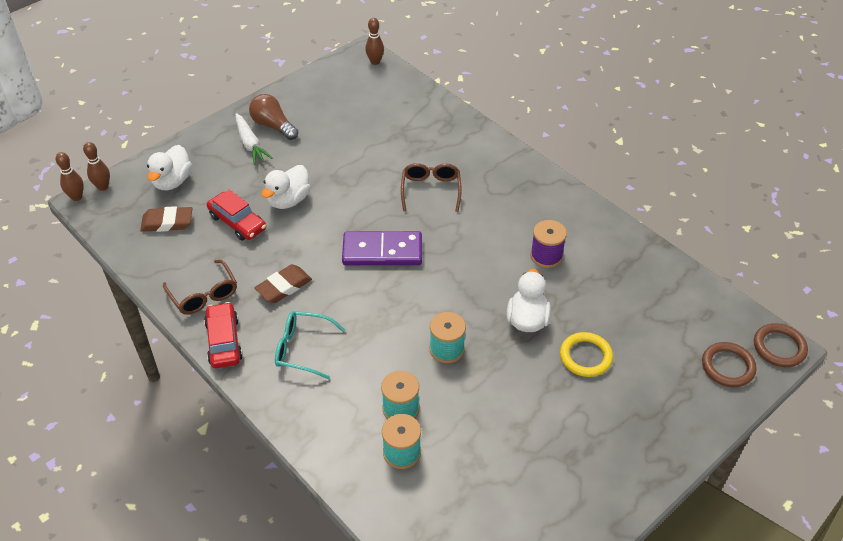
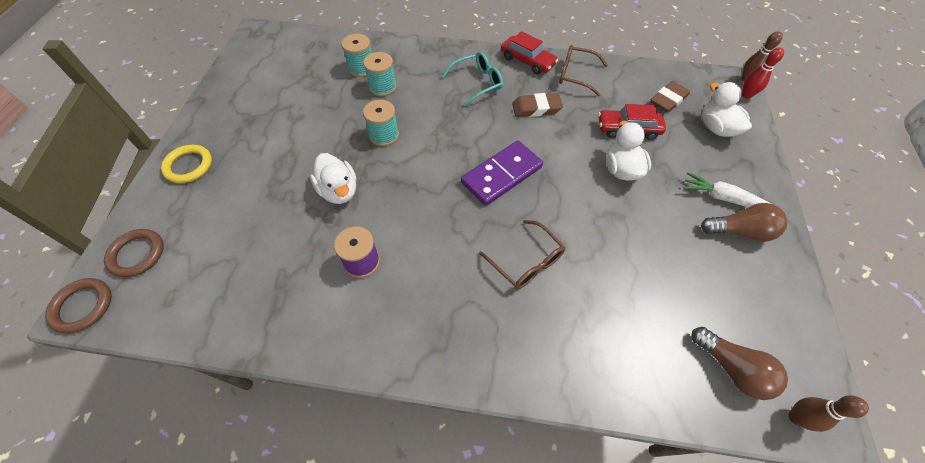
camera: 140 degrees right, 10 degrees up
brown bowling pin [83,142,110,191] -> red bowling pin [742,47,784,99]
brown eraser [254,264,312,303] -> brown eraser turned 75 degrees clockwise [512,93,563,117]
yellow ring [560,332,613,377] -> yellow ring moved to [161,145,212,183]
none -> brown light bulb [692,327,788,400]

